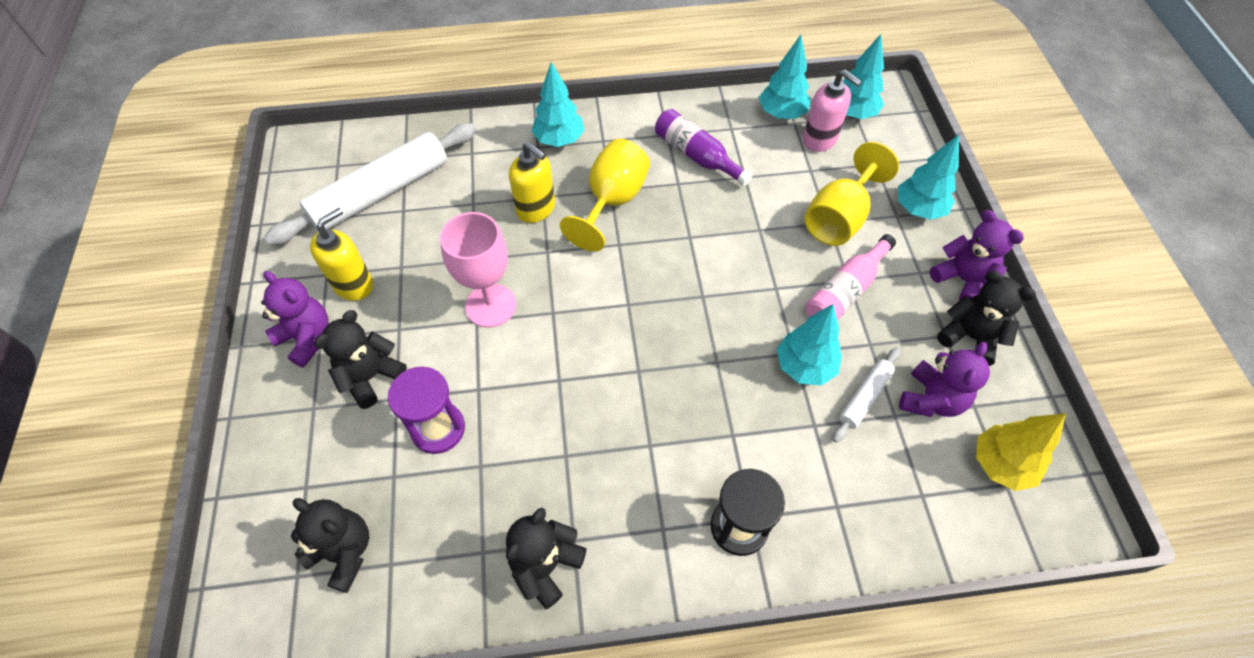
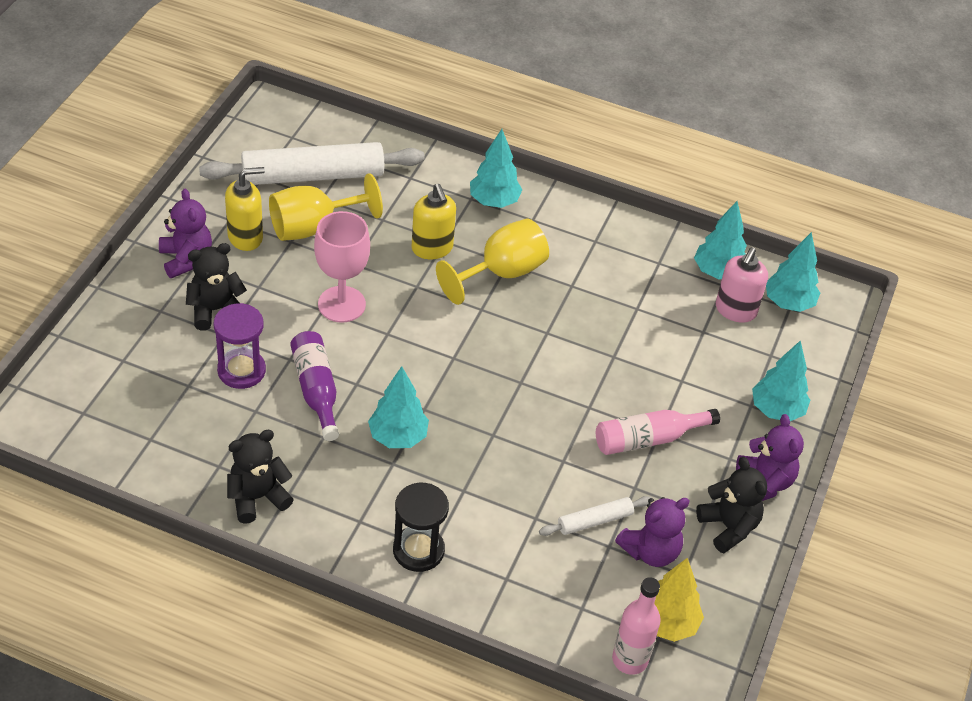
camera: 25 degrees right, 10 degrees down
black teddy bear [291,498,369,593] -> none
purple bottle [655,109,752,186] -> purple bottle moved to [290,331,339,441]
turquoise tree [777,304,842,385] -> turquoise tree moved to [368,366,429,448]
pink soap dispenser [803,69,862,152] -> pink soap dispenser turned 45 degrees clockwise [716,247,768,323]
yellow goblet [804,142,899,246] -> yellow goblet moved to [269,173,383,241]
none -> pink bottle [612,577,661,675]

